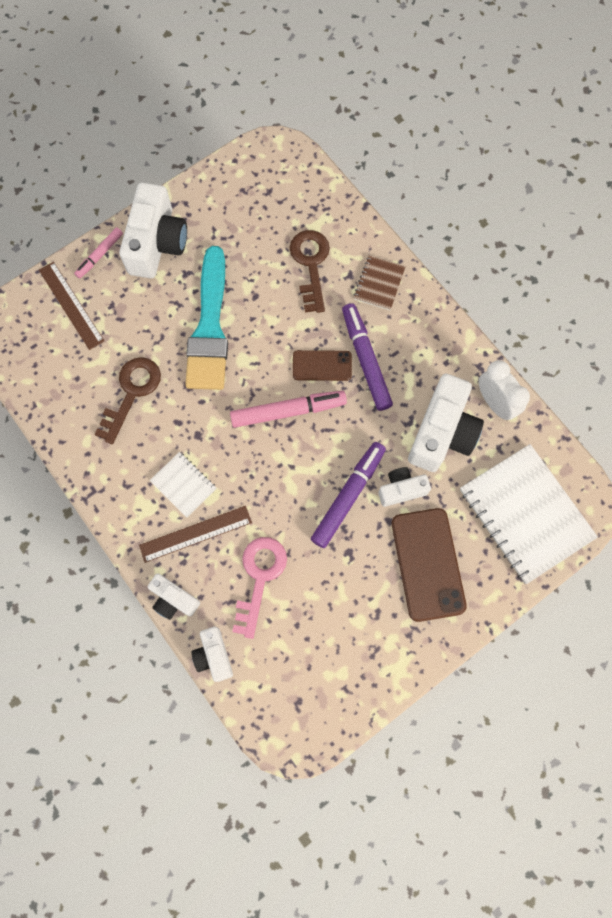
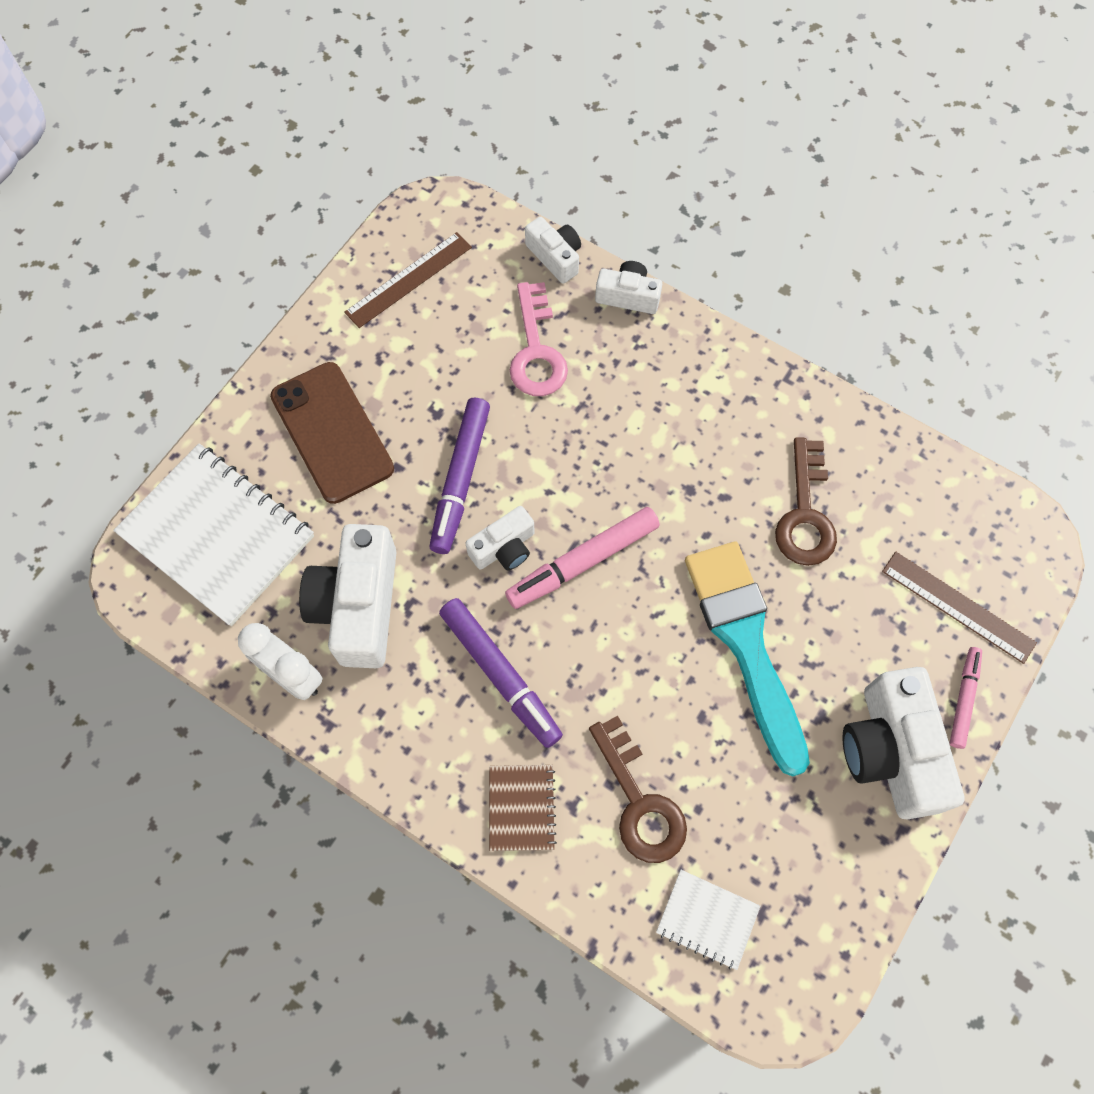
camera: 160 degrees right, 5 degrees down
brown ruler [139,506,252,563] -> brown ruler moved to [344,232,472,328]
white notebook [149,452,216,517] -> white notebook moved to [656,870,760,970]
brown phone [293,350,352,381] -> none
white camera [378,467,431,507] -> white camera moved to [466,506,534,571]

